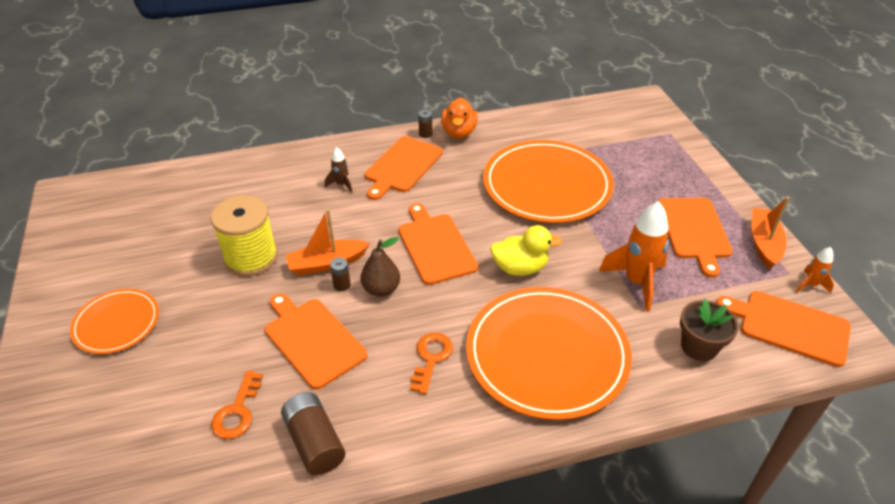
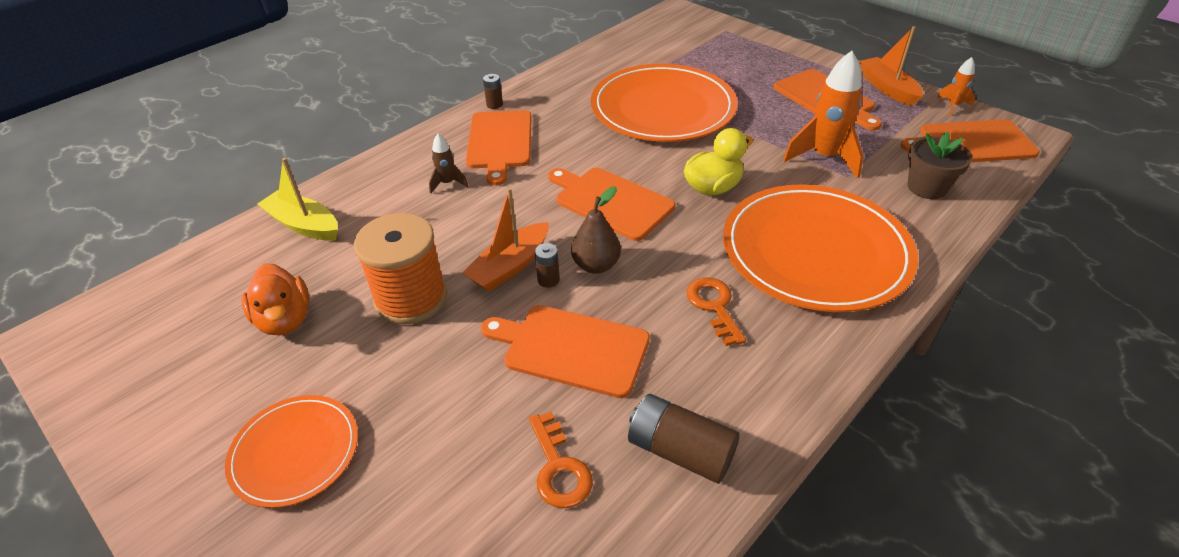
camera: 30 degrees left, 0 degrees up
yellow spool [211,195,278,276] -> orange spool [354,213,447,325]
orange duck [441,98,478,138] -> orange duck moved to [241,263,310,335]
none -> yellow boat [257,158,338,241]

